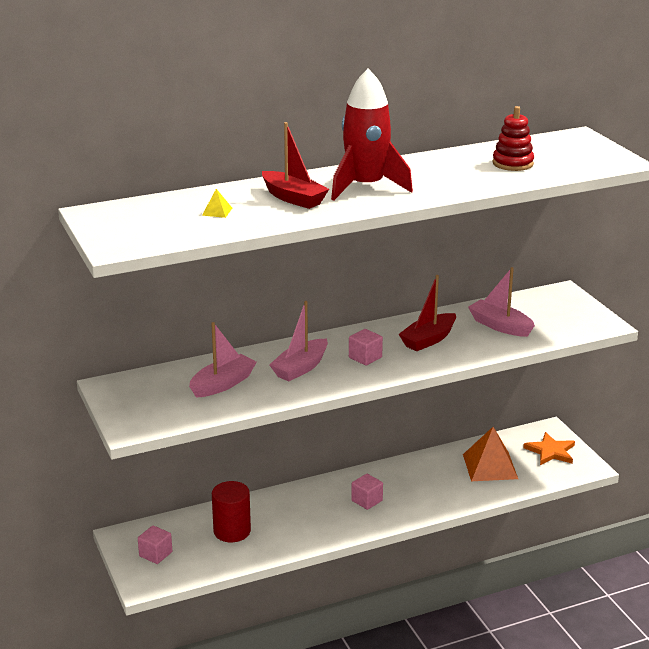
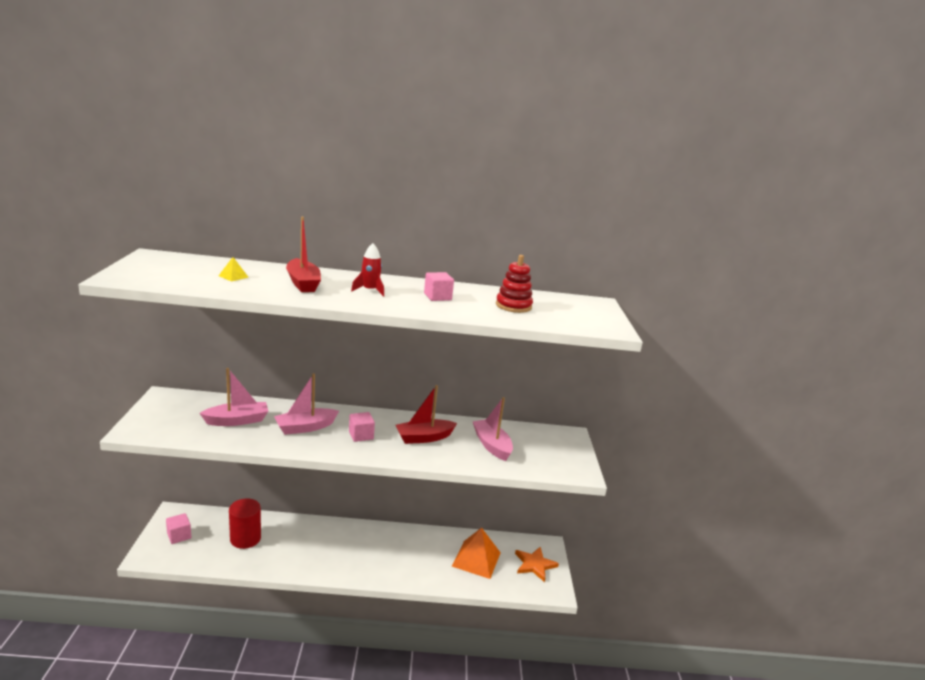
camera: 20 degrees right, 5 degrees down
red rocket [331,69,413,201] -> red rocket [351,243,384,297], size x0.47
pink cube [351,474,383,510] -> pink cube moved to [424,272,454,301]

